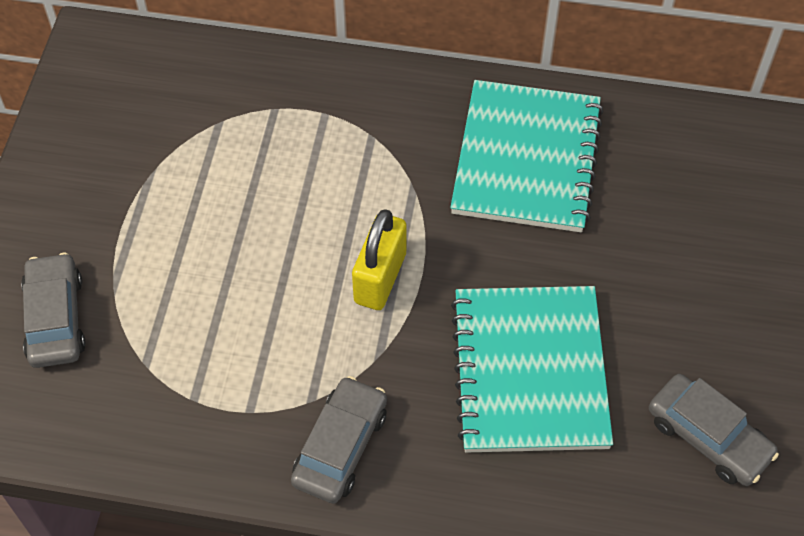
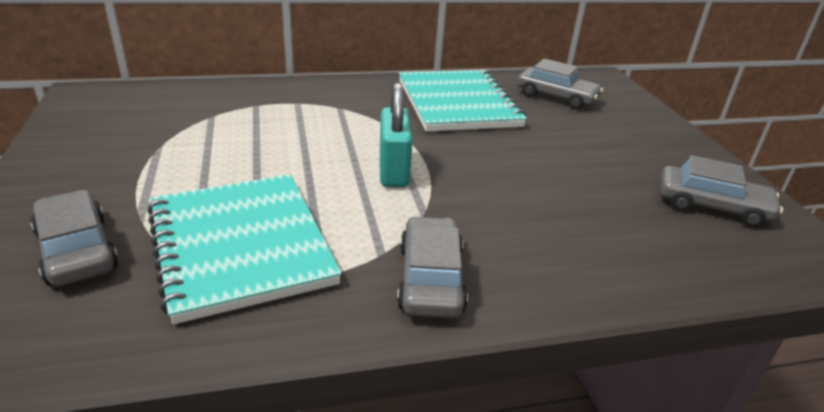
camera: 25 degrees left, 25 degrees down
yellow padlock [352,209,406,310] -> turquoise padlock [380,82,413,187]
turquoise notebook [451,286,613,452] -> turquoise notebook moved to [147,174,342,324]
none -> grey car [517,58,603,109]

